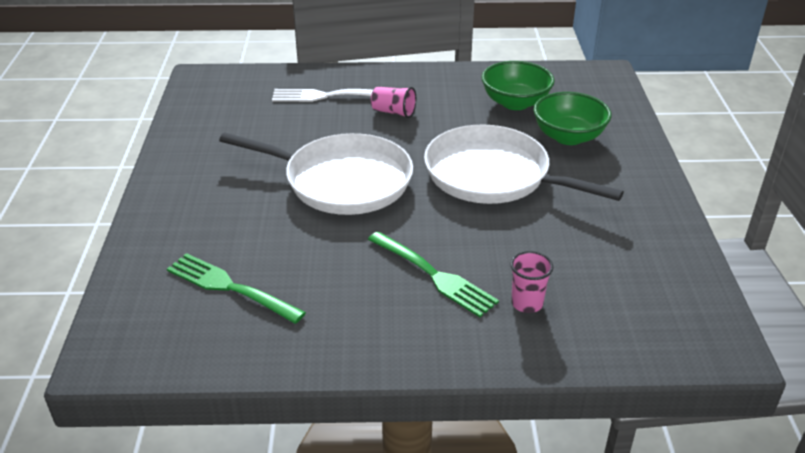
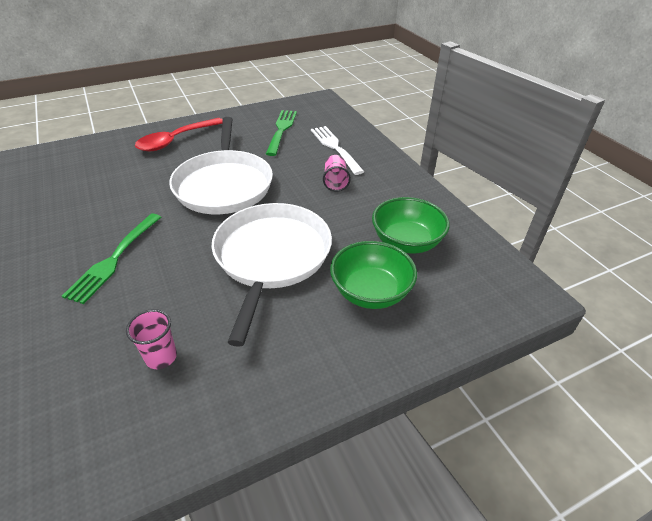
camera: 65 degrees right, 5 degrees up
green fork [167,253,306,324] -> green fork moved to [266,110,297,156]
pink cup [510,251,553,313] -> pink cup moved to [126,309,177,369]
none -> red spoon [135,118,223,151]

